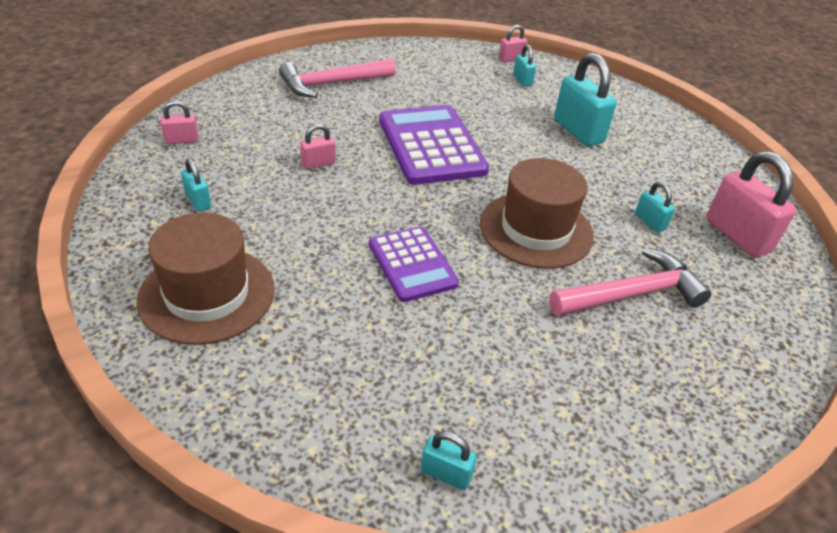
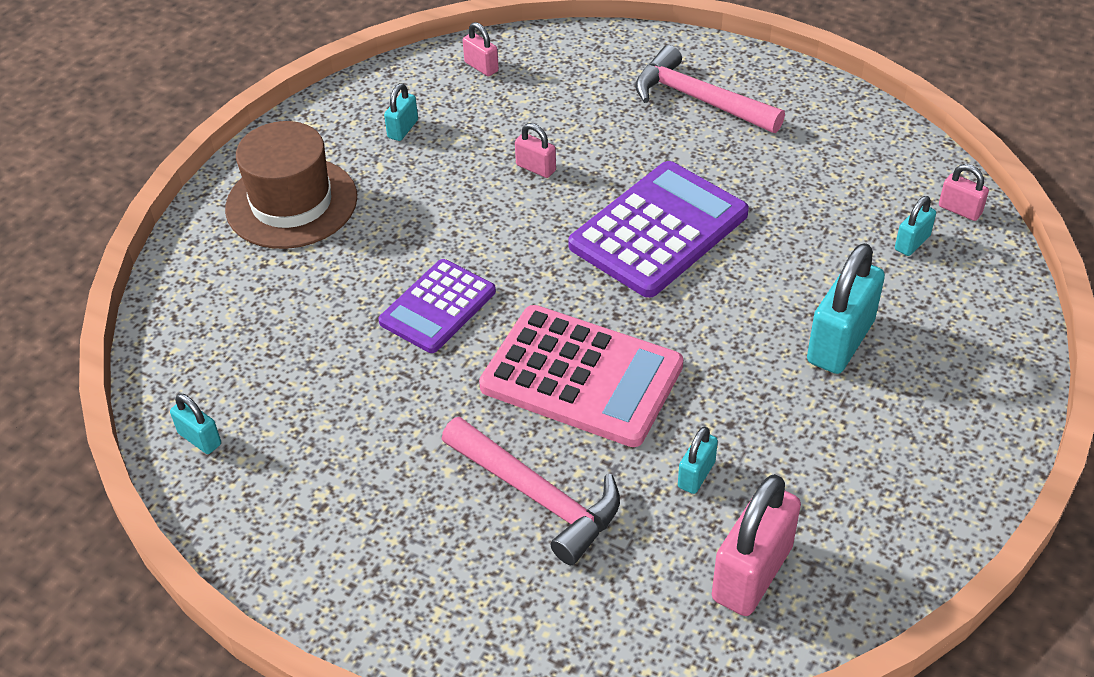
camera: 65 degrees right, 5 degrees up
turquoise padlock [420,431,477,490] -> turquoise padlock turned 45 degrees counterclockwise [170,394,221,454]
brown hat [480,158,594,269] -> pink calculator [479,305,683,447]

